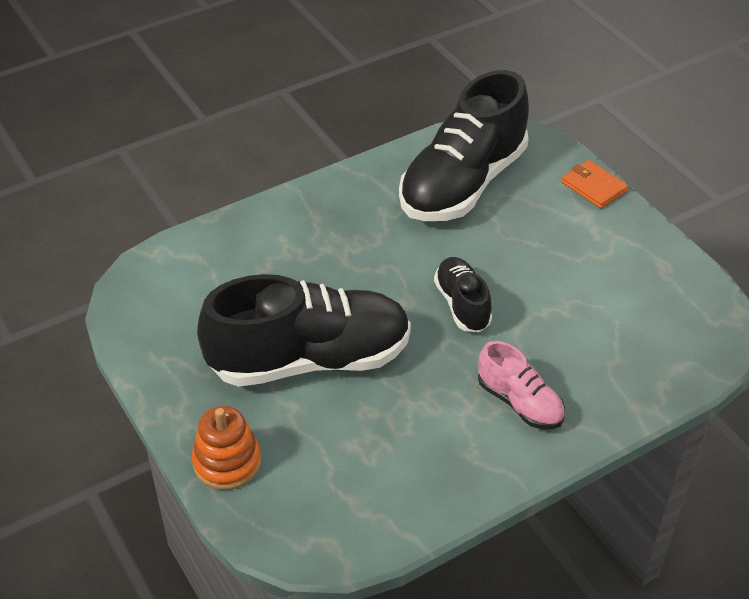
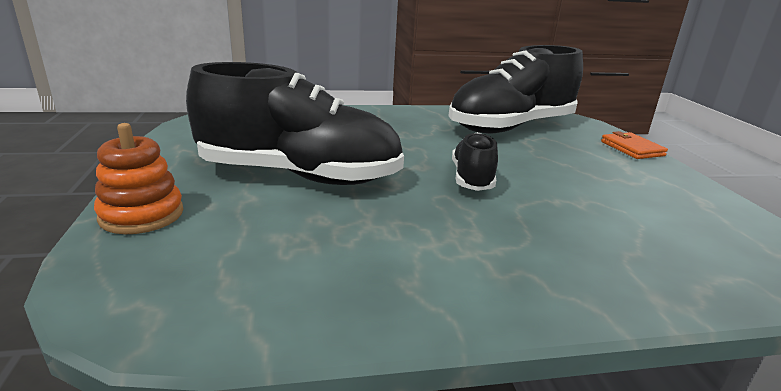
camera: 20 degrees right, 20 degrees down
pink shoe [478,341,565,429] -> none

